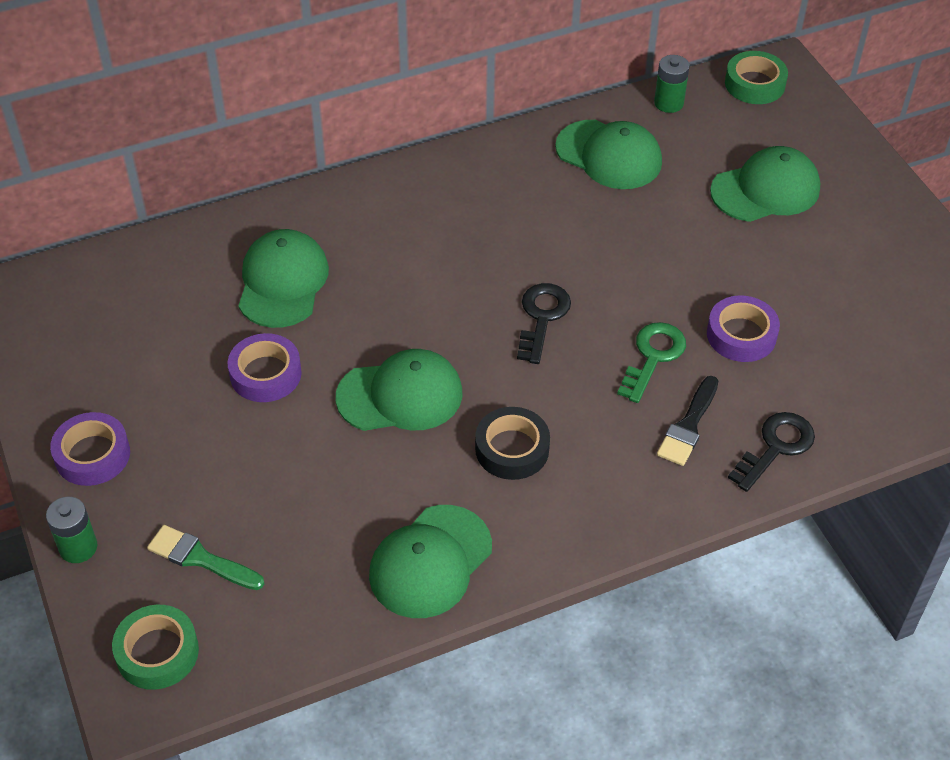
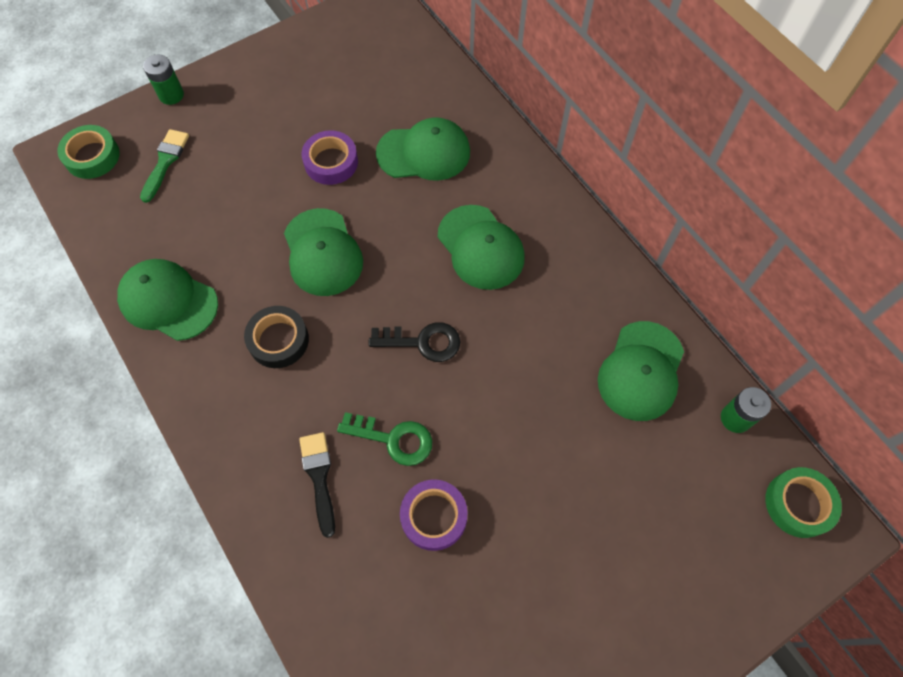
camera: 80 degrees right, 15 degrees up
purple tape [50,412,130,486] -> none
black brush [657,376,718,466] -> black brush turned 60 degrees clockwise [299,432,335,538]
green cap [710,146,820,222] -> green cap moved to [438,205,525,290]
black key [728,412,815,492] -> none

